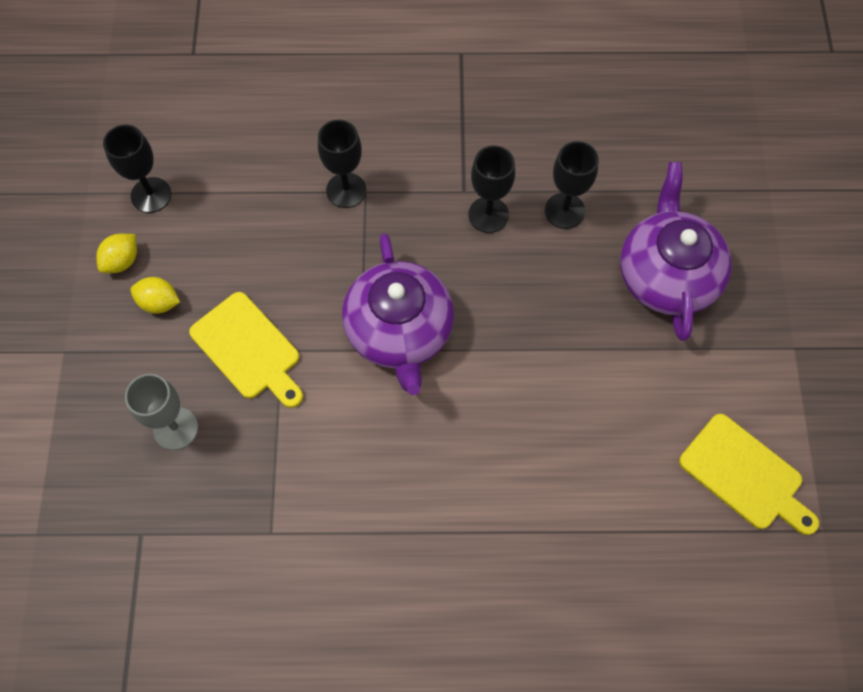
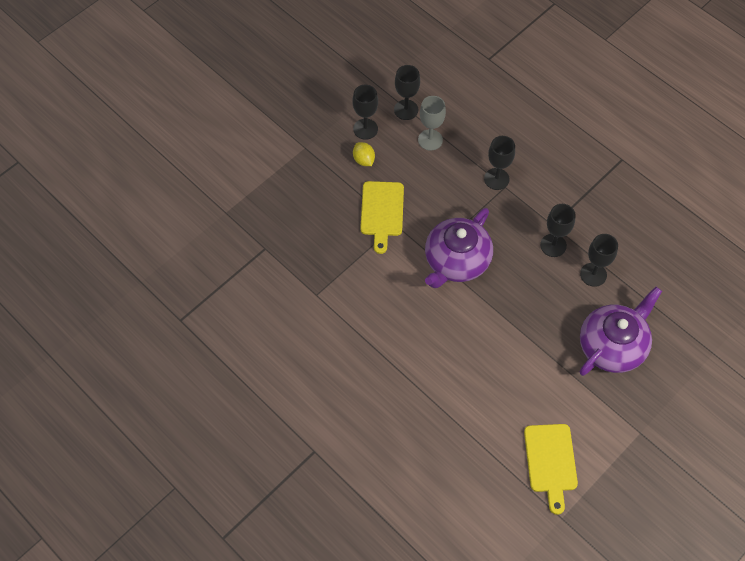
camera: 45 degrees right, 5 degrees down
yellow lemon [96,234,137,273] -> black goblet [353,85,378,140]
grey goblet [125,374,198,450] -> grey goblet moved to [418,96,446,151]

